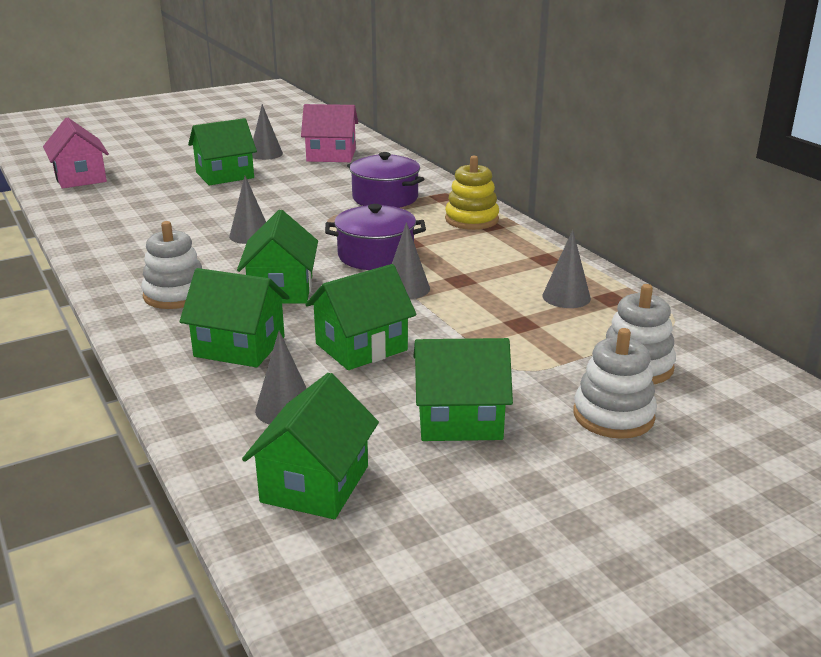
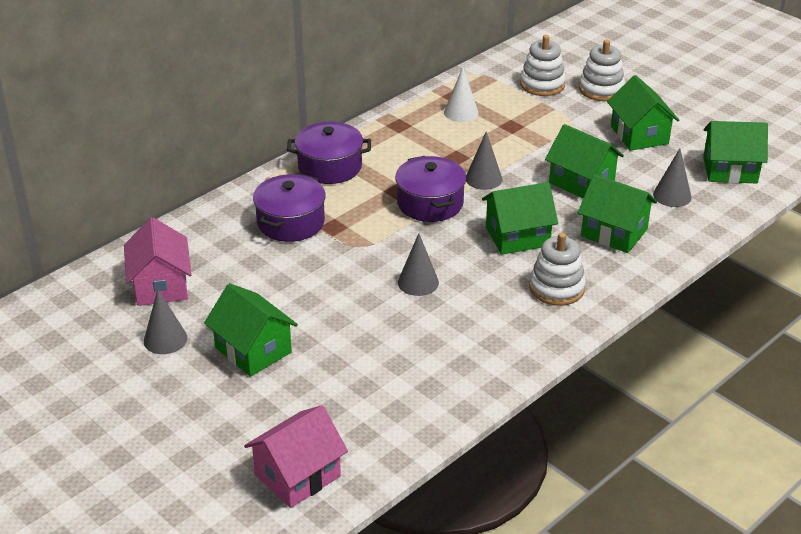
camera: 105 degrees left, 10 degrees up
green house [180,268,290,368] -> green house turned 60 degrees counterclockwise [578,174,657,253]
yellow stacking toy [445,156,499,230] -> purple pot [287,122,371,184]
grey cone [542,230,591,308] -> white cone [444,67,479,122]

